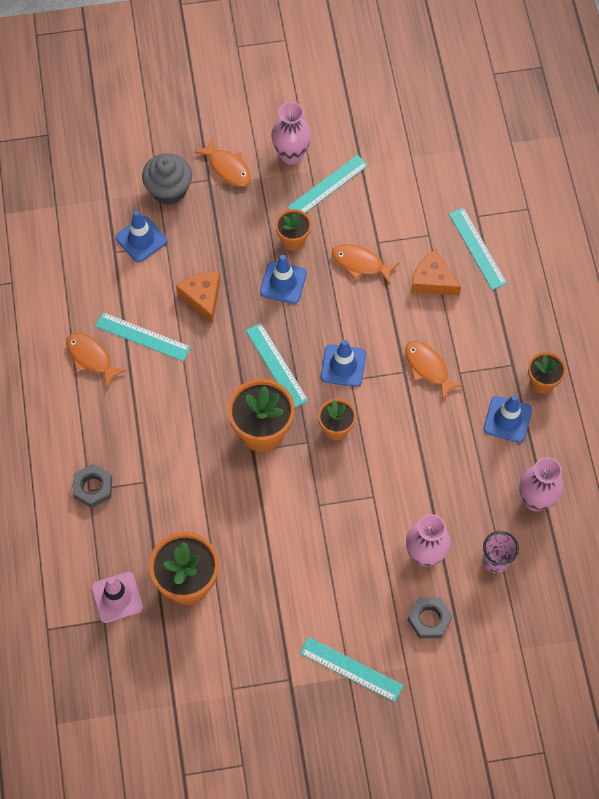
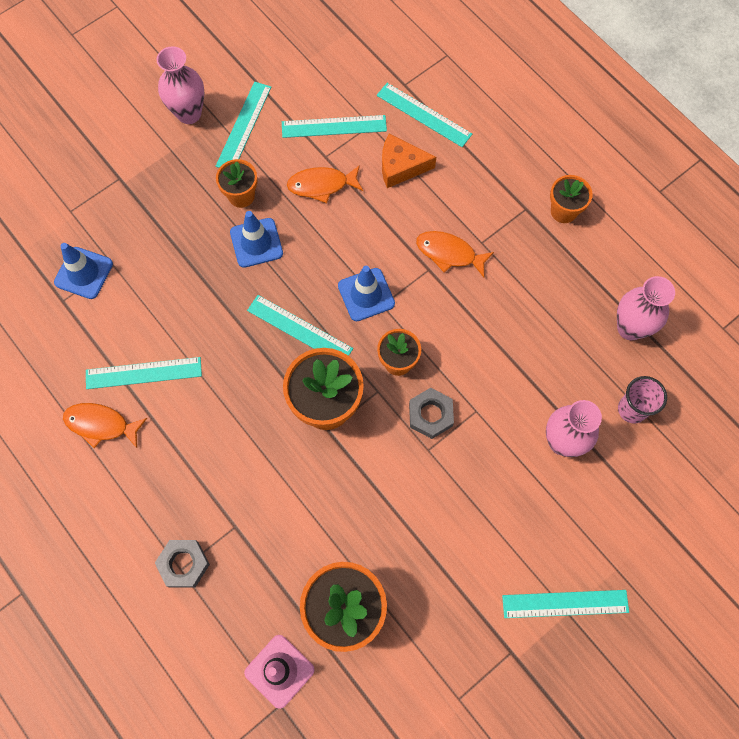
camera: 30 degrees left, 5 degrees up
grey cupcake [142,153,192,205] -> none
orange cheese [176,272,220,324] -> none
orange fish [194,138,251,187] -> none
grey nut [407,597,453,639] -> grey nut moved to [409,388,454,439]
blue traffic cone [484,395,532,443] -> none
none -> turquoise ruler [282,115,387,138]

